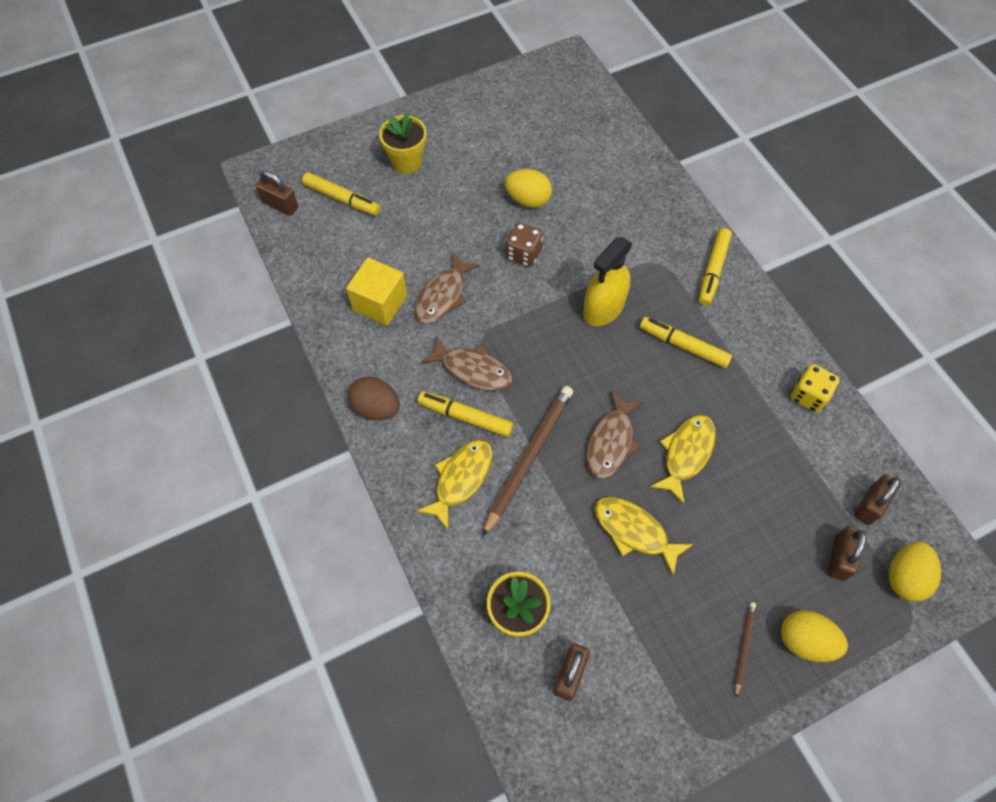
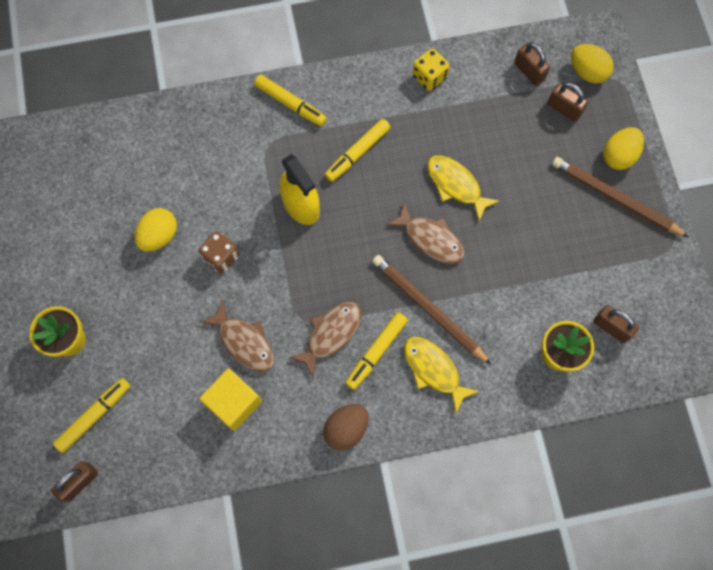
camera: 75 degrees left, 10 degrees up
yellow fish [594,497,693,576] -> none
brown pencil [735,602,756,697] -> brown pencil [552,157,689,237], size x2.08

